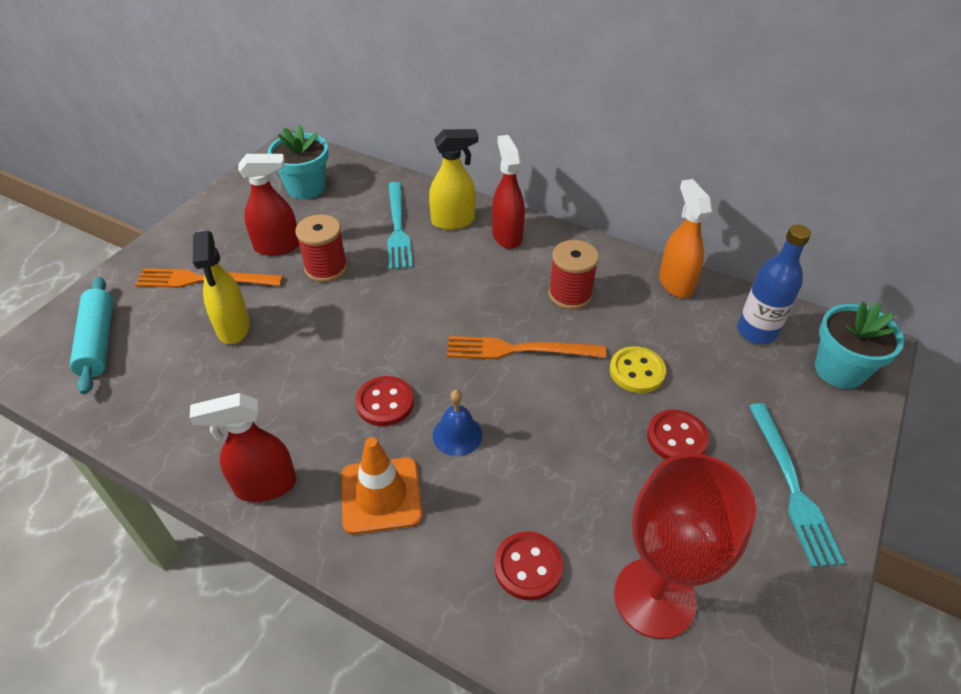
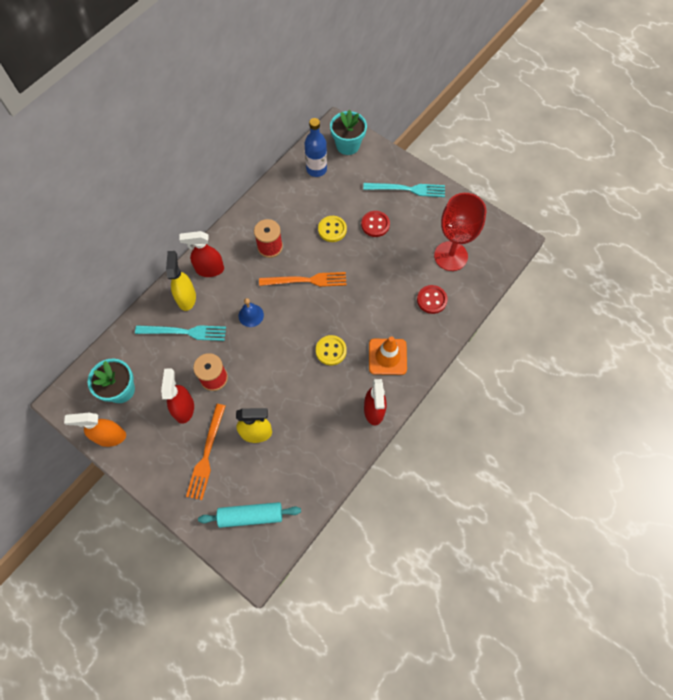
camera: 80 degrees left, 20 degrees up
red button [356,376,414,426] -> yellow button [316,335,347,365]
blue bell [433,390,482,456] -> blue bell moved to [239,298,264,327]
orange fork [447,336,606,359] -> orange fork turned 105 degrees counterclockwise [259,272,346,287]
orange spray bottle [659,179,712,298] -> orange spray bottle moved to [64,413,126,447]

